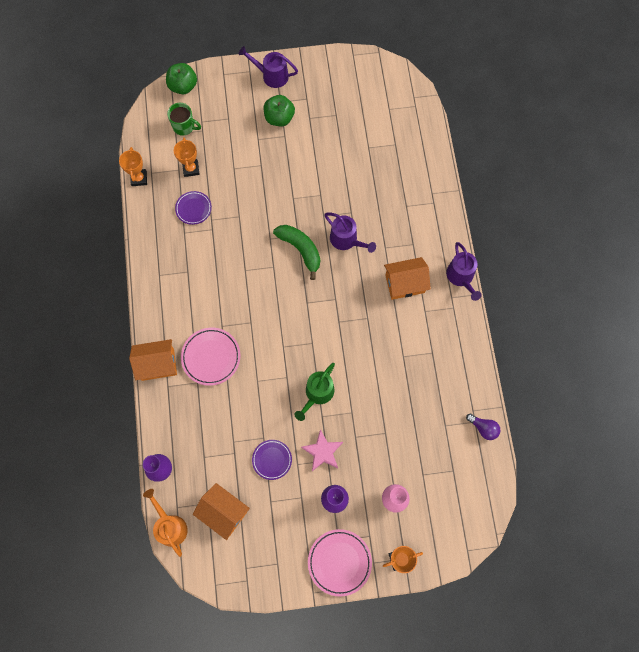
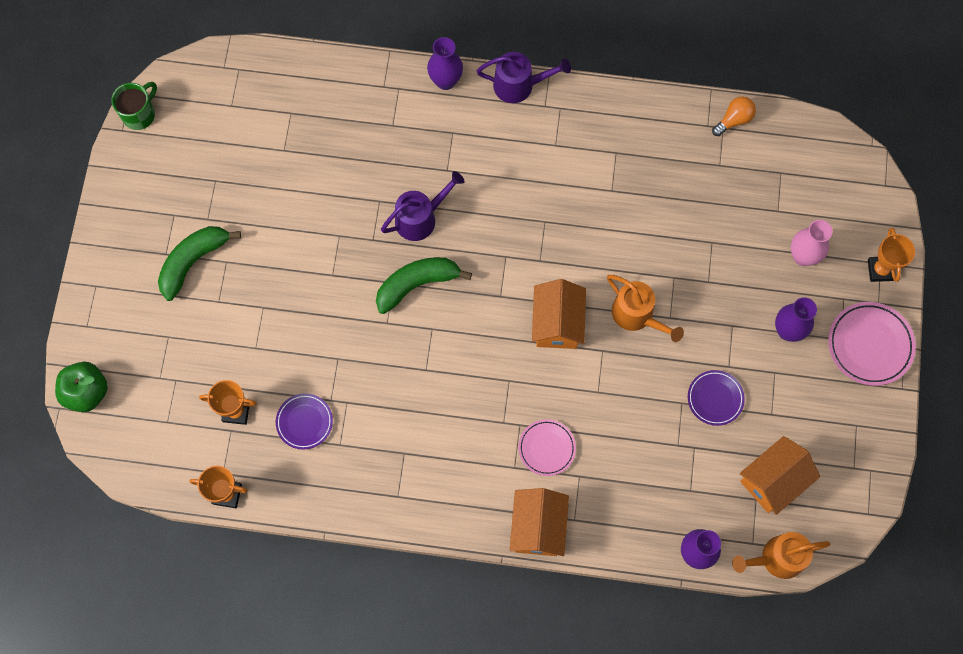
camera: 75 degrees left, 0 degrees up
green mug [167,103,201,136] -> green mug moved to [111,82,157,130]
pink plate [181,328,241,386] -> pink plate [518,419,576,476], size x0.65
purple watering can [239,46,298,88] -> none
green apple [264,95,295,126] -> green banana [158,226,241,301]
green watering can [295,363,335,421] -> orange watering can [607,275,684,342]
pink star [301,430,343,471] -> none
orange house [384,257,431,300] -> orange house moved to [532,279,586,349]
purple light bulb [466,413,500,440] -> orange light bulb [712,96,756,136]
none -> purple vase [427,37,463,90]

